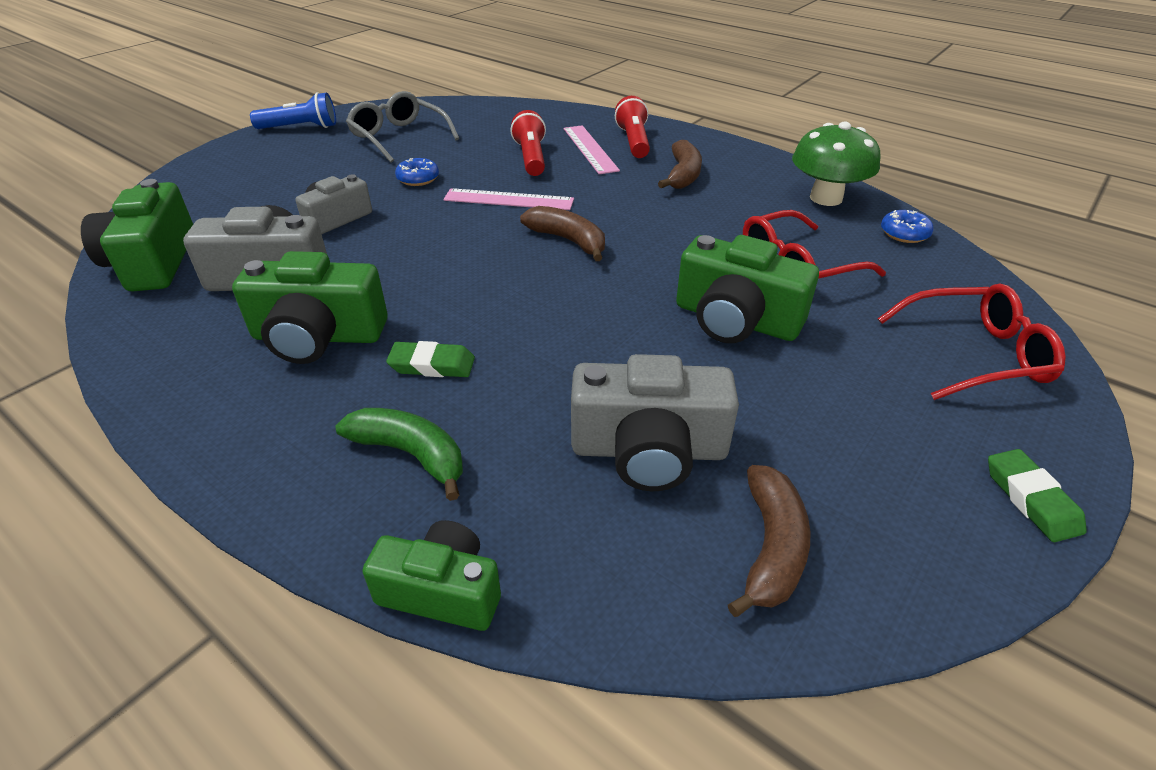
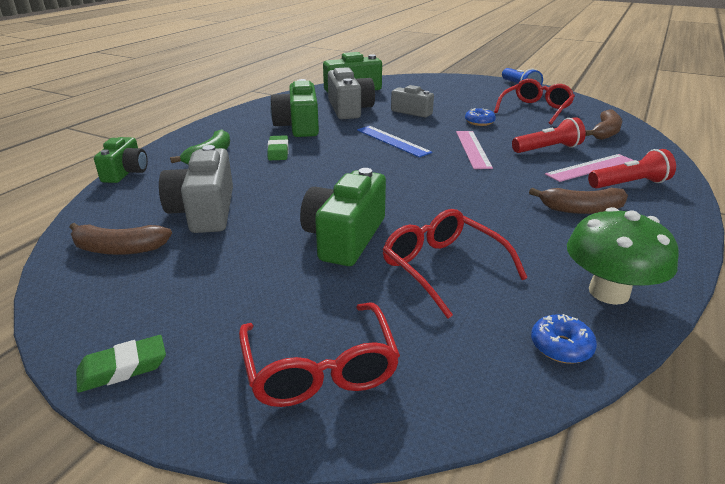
camera: 80 degrees right, 10 degrees down
grey glasses [346,91,459,163] -> red glasses [494,79,575,124]
brown banana [520,206,605,261] -> brown banana moved to [585,110,622,140]
none -> blue ruler [357,126,432,158]

